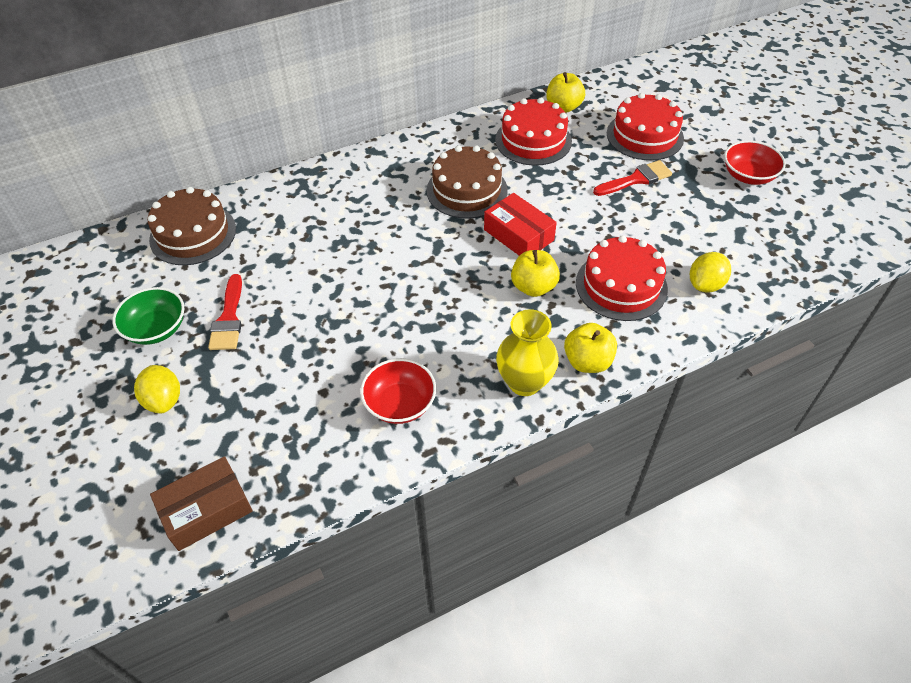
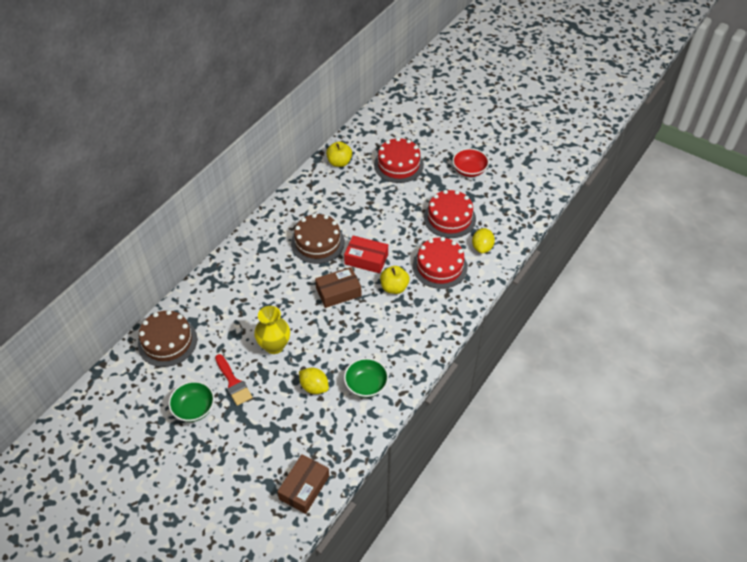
camera: 30 degrees left, 0 degrees up
yellow lemon [134,365,180,413] -> yellow lemon moved to [299,367,329,394]
red bowl [360,358,436,424] -> green bowl [344,358,389,398]
red cake [495,98,572,166] -> red cake moved to [424,190,476,238]
yellow vase [496,309,559,396] -> yellow vase moved to [254,306,290,354]
yellow apple [564,323,617,373] -> none
red brush [593,160,672,196] -> none
none -> brown box [315,267,361,308]

